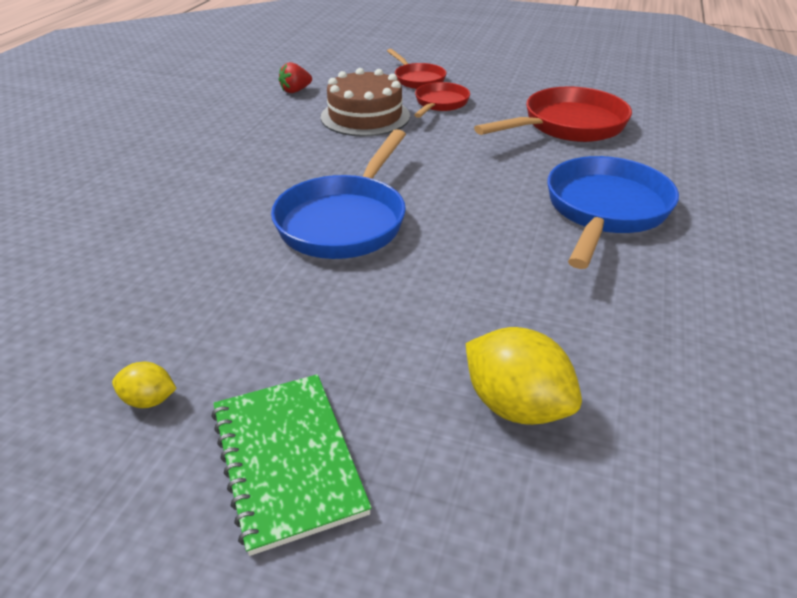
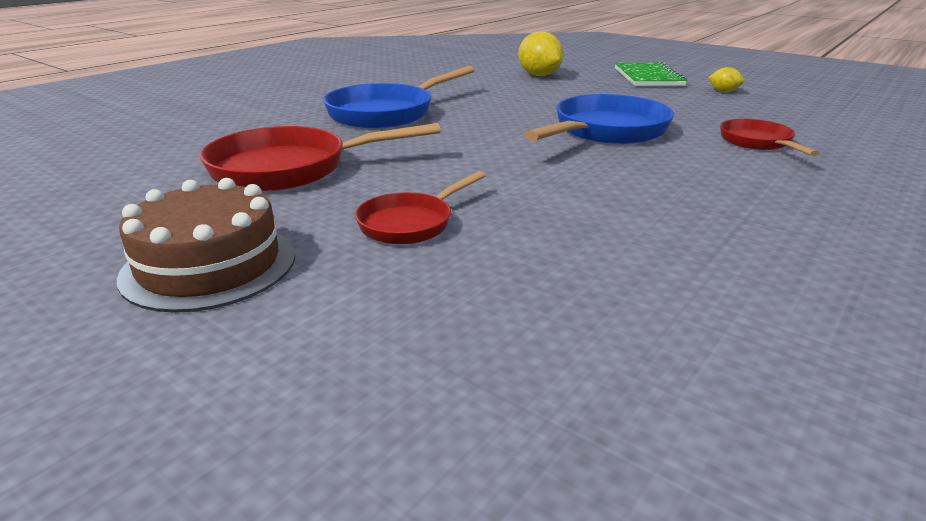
camera: 160 degrees left, 10 degrees down
red strawberry [279,62,312,93] -> none
brown cake [321,68,410,136] -> brown cake moved to [117,178,295,313]
red pan [387,49,446,89] -> red pan moved to [720,119,819,156]

